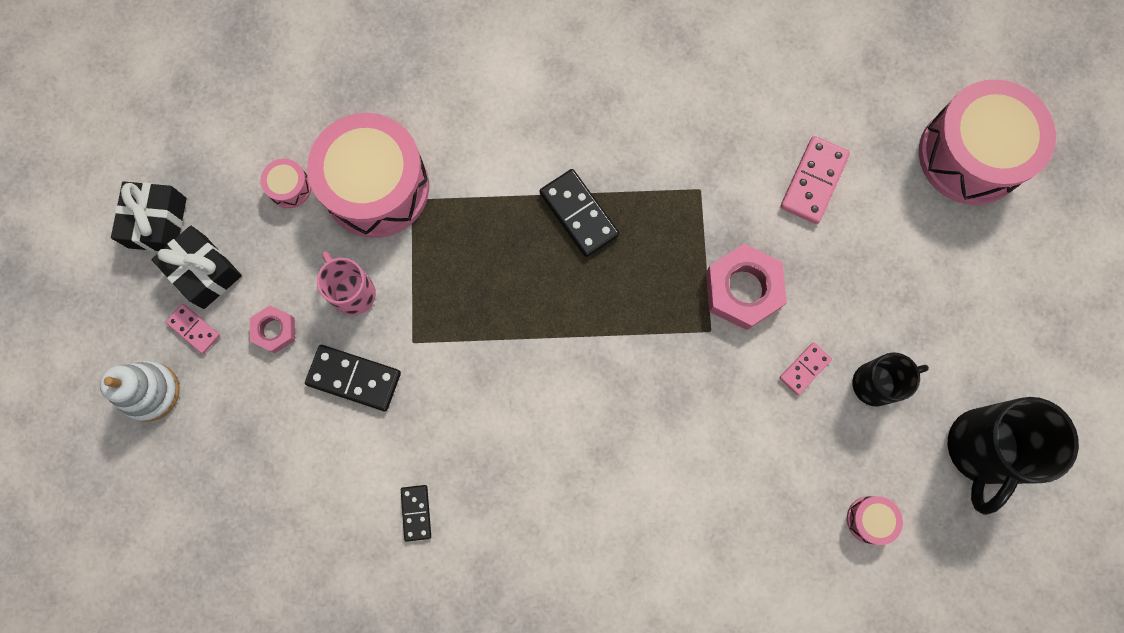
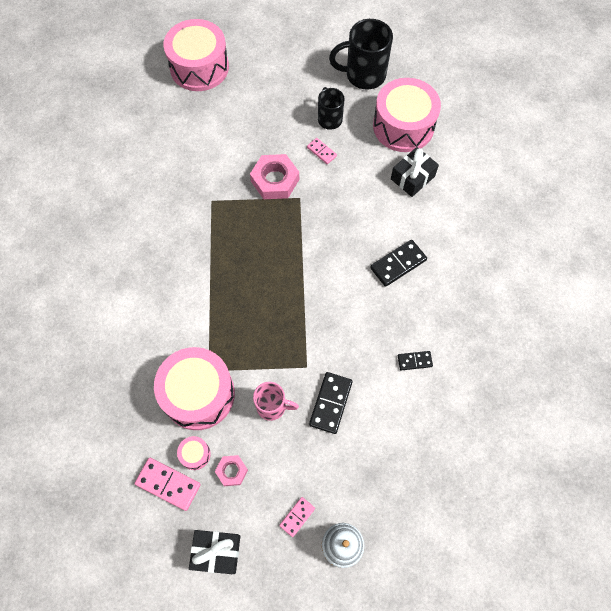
camera: 90 degrees left, 10 degrees down
black gift [151,226,242,309] -> black gift moved to [391,147,439,197]
pink nut [250,305,295,353] -> pink nut moved to [215,455,248,486]
pink mug [317,251,376,315] -> pink mug turned 135 degrees counterclockwise [253,382,299,421]
black domino [540,169,619,257] -> black domino moved to [370,240,427,287]
pink domino [780,136,850,224] -> pink domino moved to [135,458,201,511]
pink drum [847,496,903,545] -> pink drum [373,78,441,152], size x2.46
black mug [948,397,1079,515] -> black mug turned 150 degrees clockwise [329,19,393,89]

